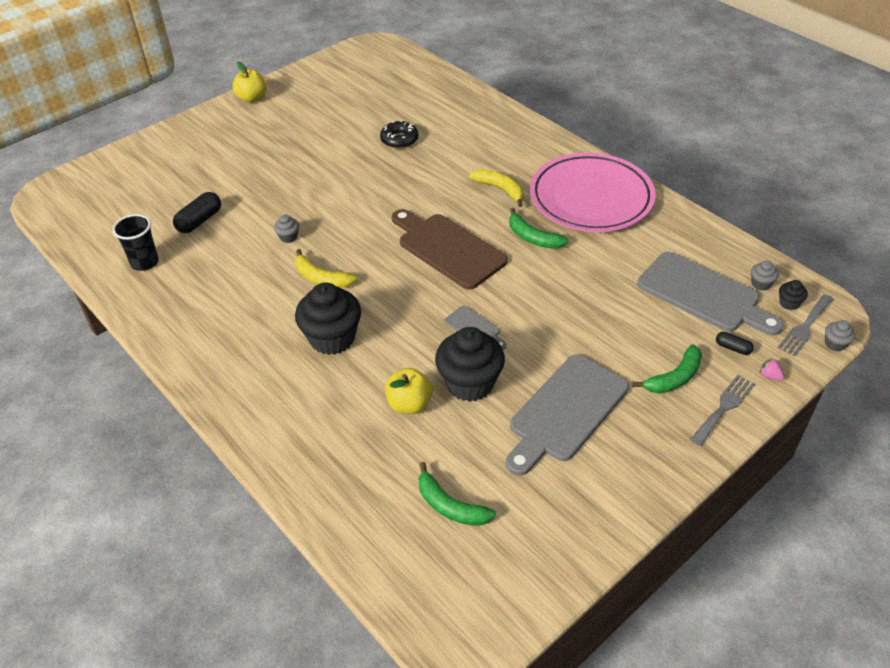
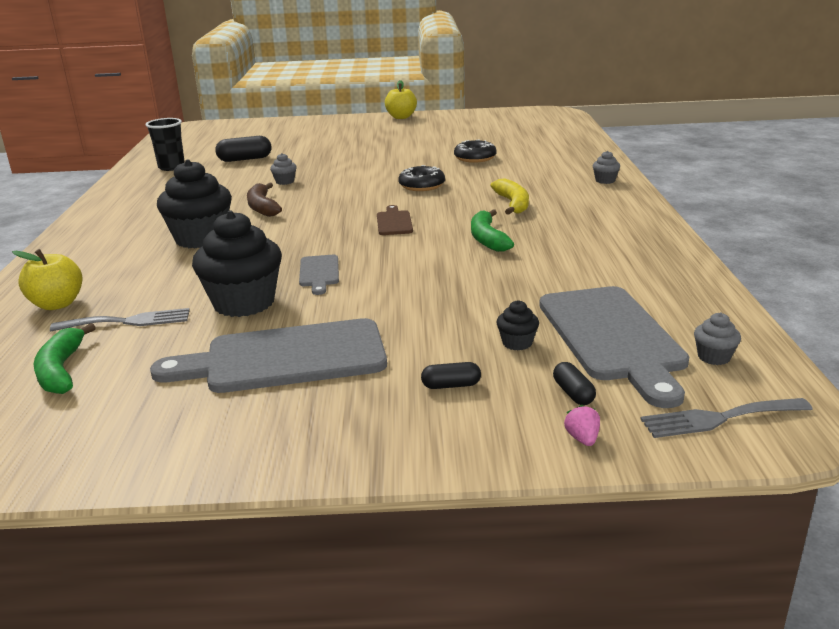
camera: 40 degrees right, 20 degrees down
yellow banana [295,249,357,288] -> brown banana [247,183,282,217]
yellow apple [385,368,433,414] -> yellow apple moved to [12,249,82,310]
brown cutting board [392,209,508,290] -> brown cutting board [377,205,413,235], size x0.47
pink plate [530,153,656,232] -> none
green banana [632,344,702,393] -> black capsule [421,362,481,389]
grey fork [690,375,755,446] -> grey fork moved to [50,308,190,331]
black cupcake [779,280,808,310] -> black cupcake moved to [496,300,539,350]
grey cupcake [825,320,855,351] -> grey cupcake moved to [593,151,620,184]
none -> black donut [398,165,445,191]

